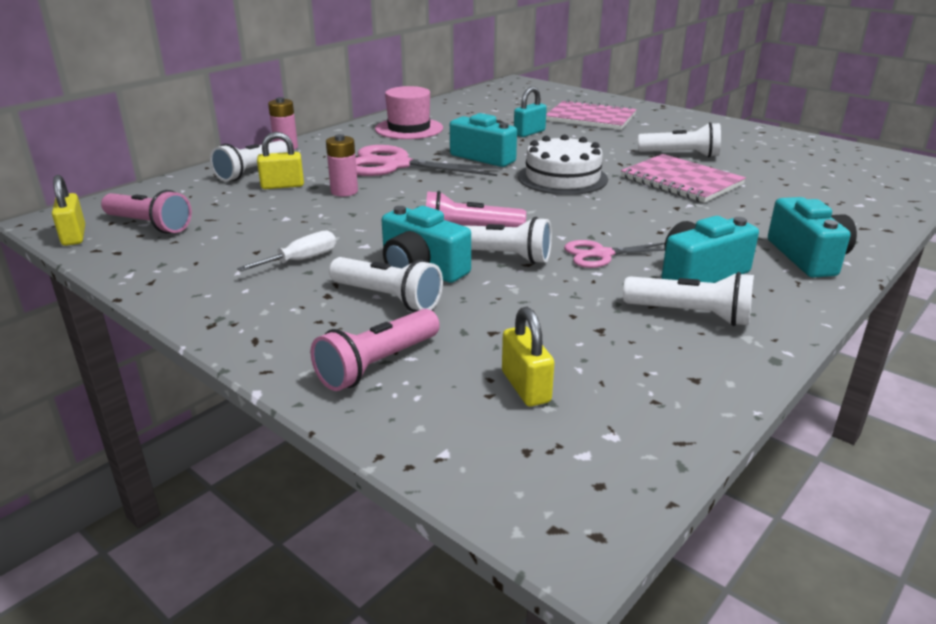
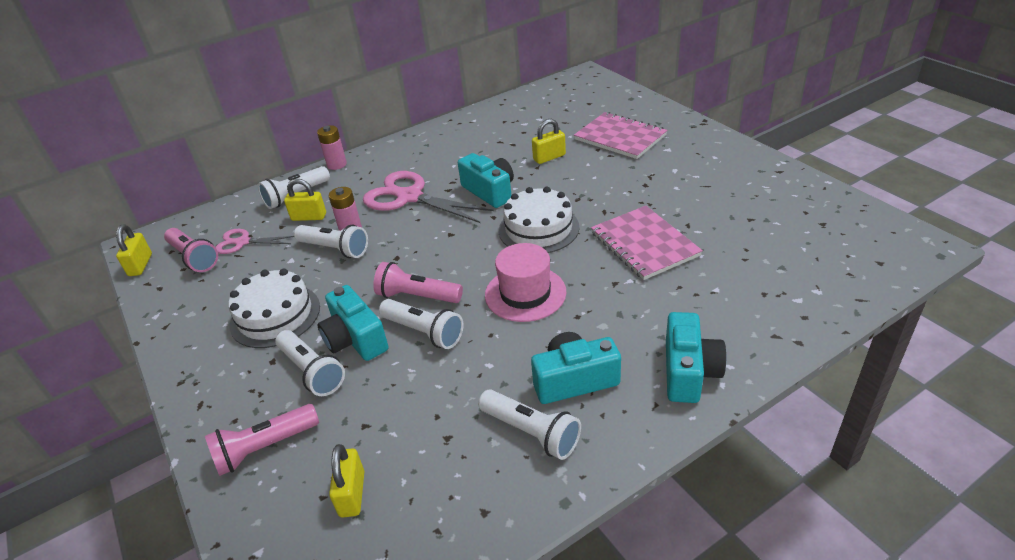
camera: 20 degrees right, 10 degrees up
white screwdriver [237,230,336,271] -> white cake [228,268,320,348]
pink hat [375,86,443,139] -> pink hat moved to [485,243,566,322]
turquoise padlock [514,87,547,137] -> yellow padlock [532,119,566,164]
pink scissors [564,240,665,268] -> pink scissors moved to [216,229,294,254]
white flashlight [638,122,721,157] -> white flashlight moved to [294,225,368,258]

